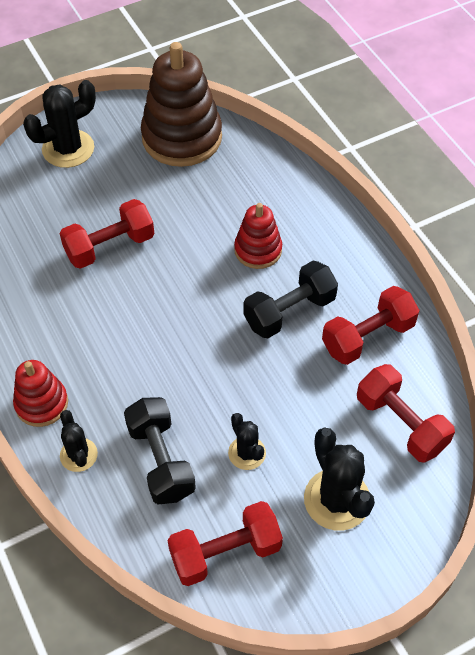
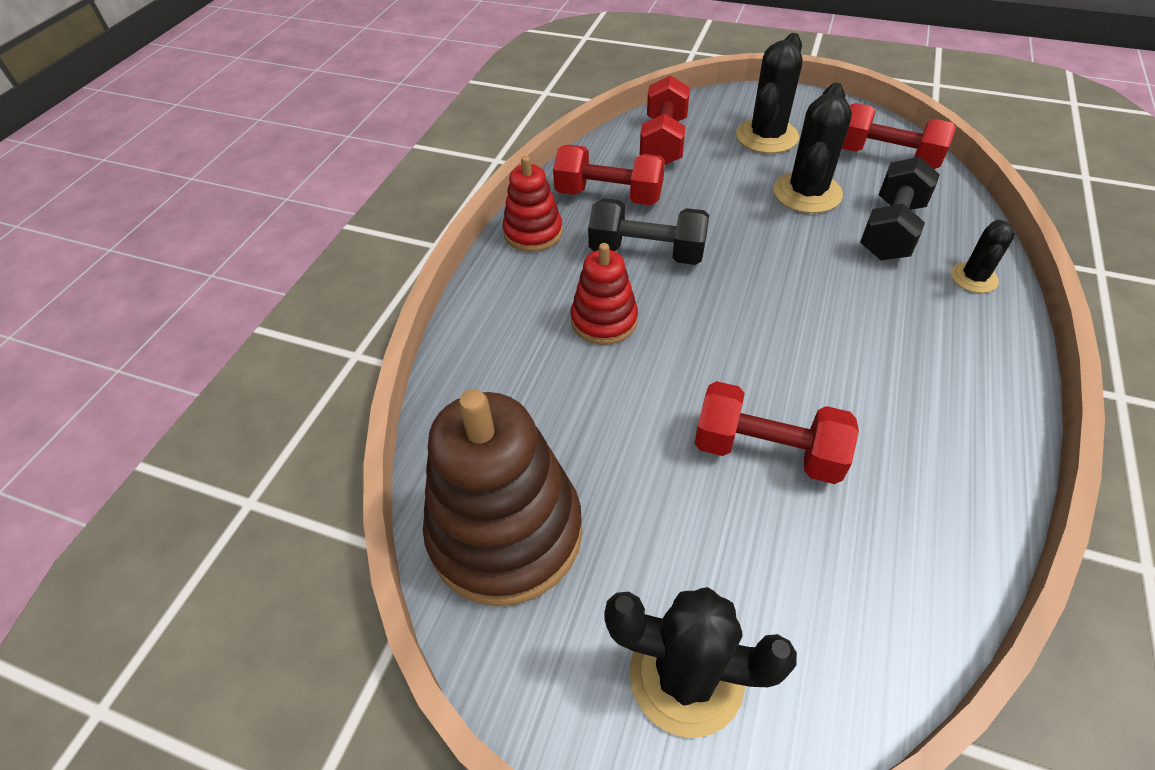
camera: 130 degrees left, 5 degrees down
red stacking toy [13,360,68,427] -> red stacking toy moved to [503,156,563,252]
black cactus [228,413,266,470] -> black cactus [773,83,852,213], size x1.72

